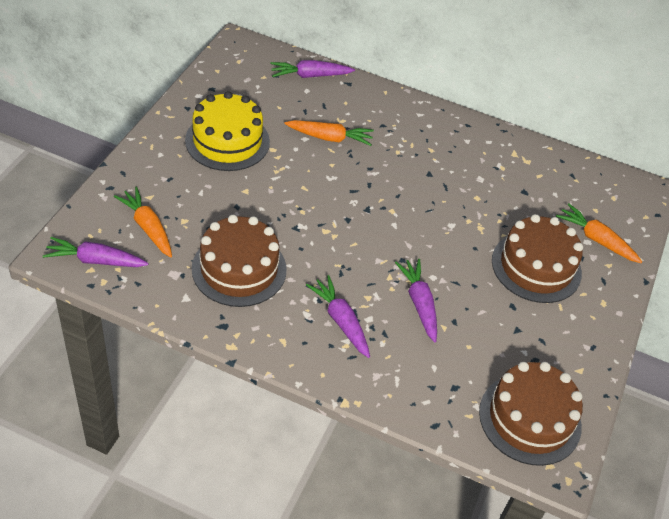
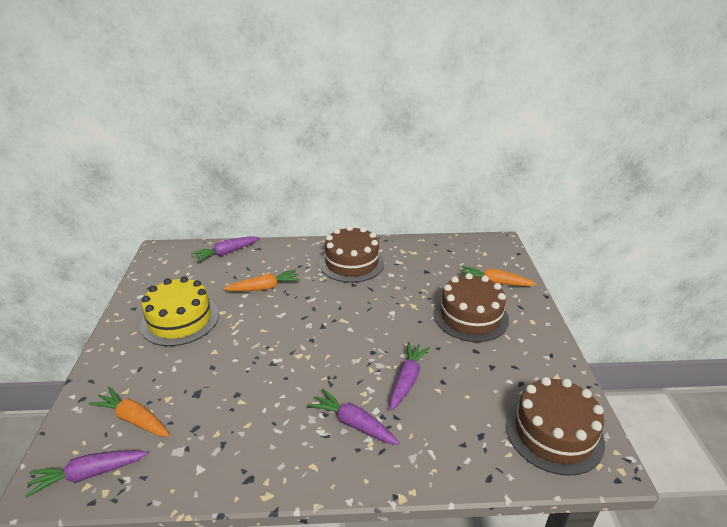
camera: 20 degrees left, 15 degrees down
brown cake [192,215,287,307] -> brown cake moved to [320,226,385,283]
purple carrot [395,259,437,343] -> purple carrot turned 60 degrees clockwise [390,342,430,410]

